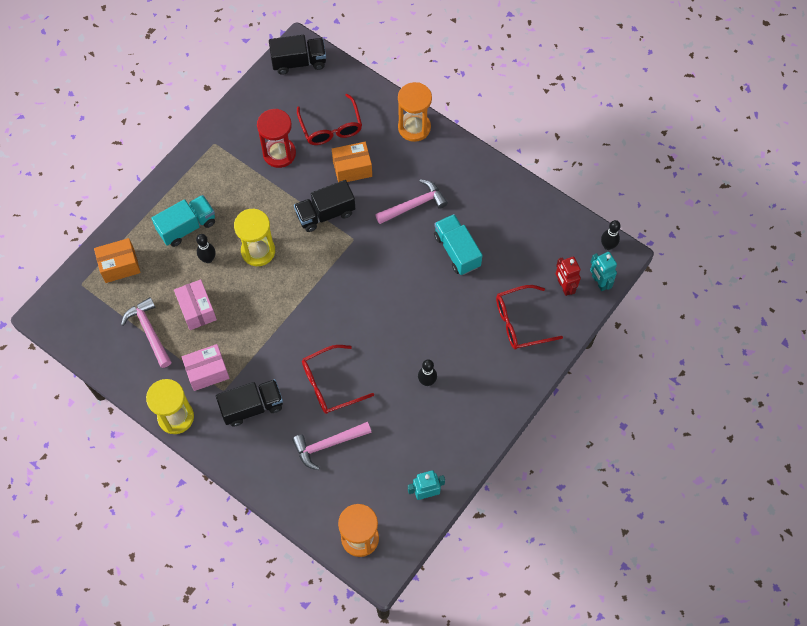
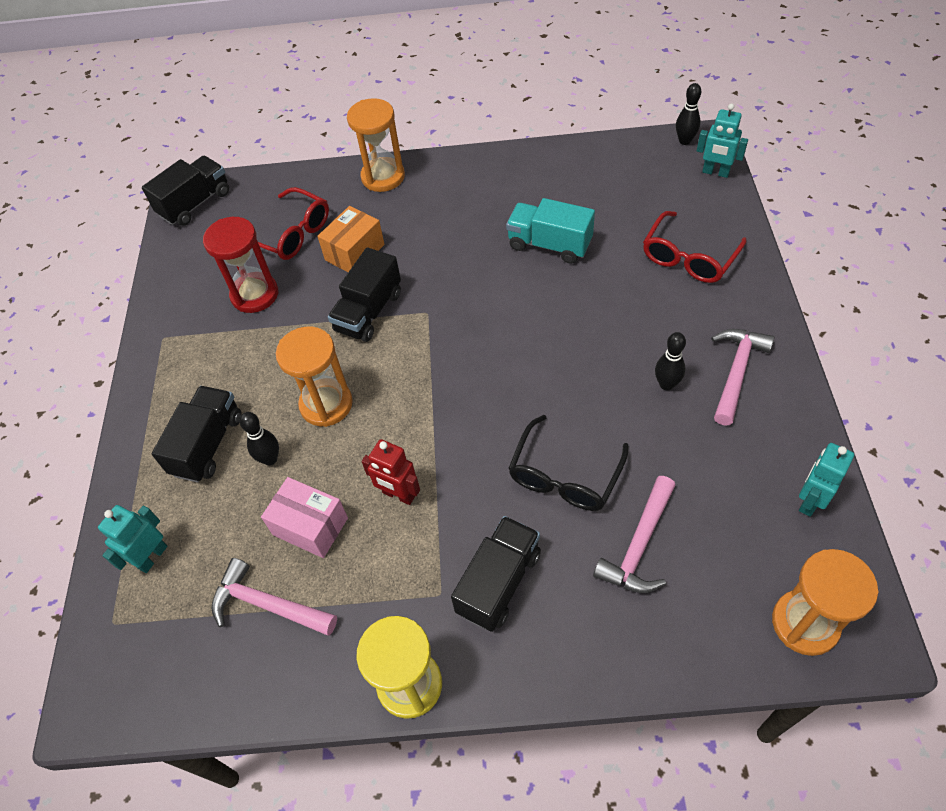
camera: 35 degrees left, 10 degrees down
orange box [94,238,141,283] -> turquoise robot [98,505,167,573]
turquoise truck [151,195,215,247] -> black truck [152,386,242,482]
pink box [182,344,230,391] -> none
yellow hourglass [234,209,275,266] -> orange hourglass [276,327,353,427]
red glasses [302,345,374,414] -> black glasses [508,415,629,511]
pink hammer [375,179,448,224] -> pink hammer moved to [711,329,775,425]
red robot [556,256,581,296] -> red robot moved to [362,439,420,505]

